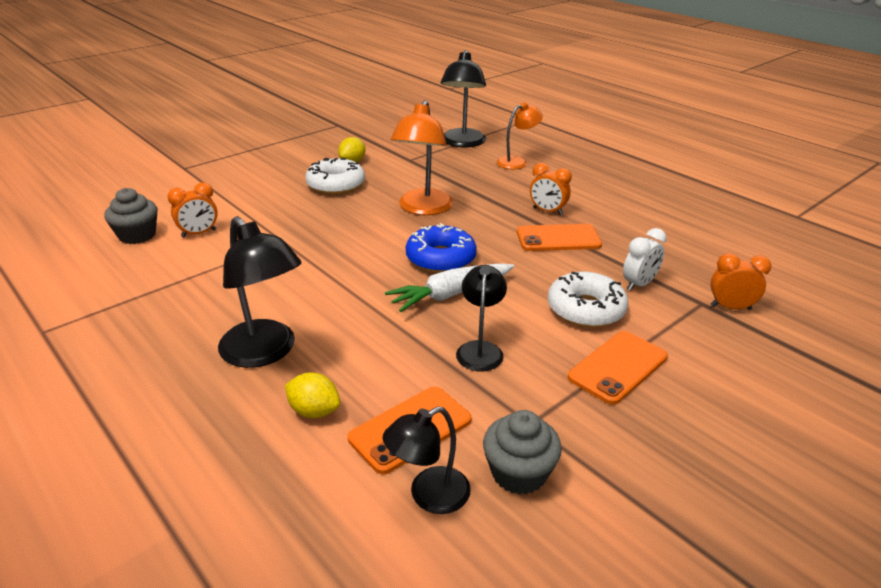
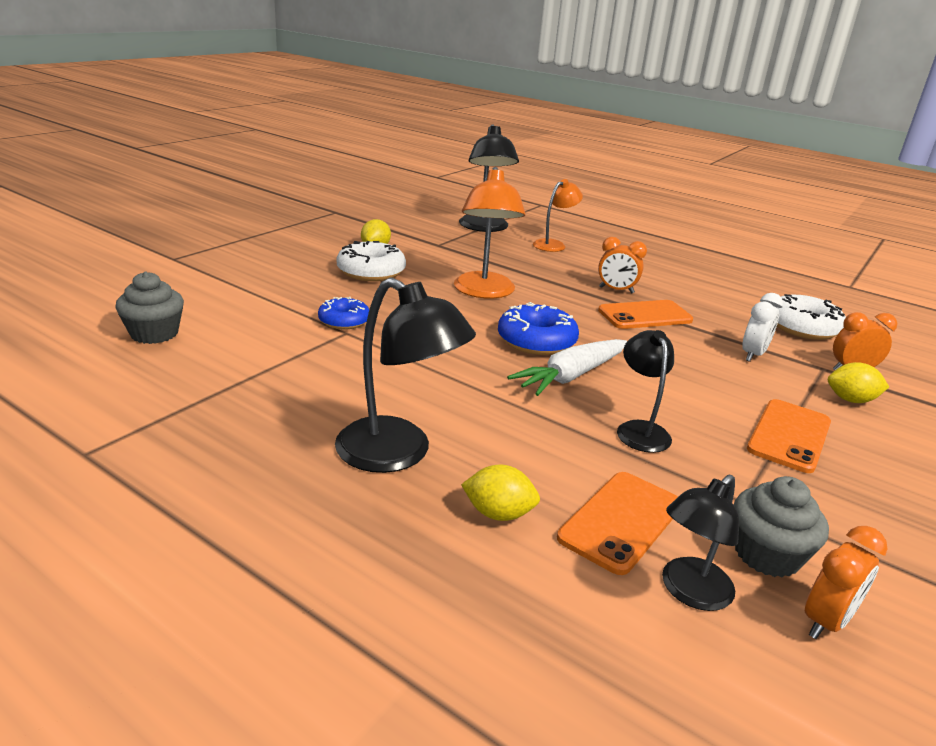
camera: 15 degrees left, 5 degrees down
orange clock [167,182,218,238] -> orange clock moved to [805,526,888,639]
white donut [548,272,628,328] -> white donut moved to [777,294,846,340]
none -> blue donut [318,297,369,330]
none -> yellow lemon [828,362,889,403]

